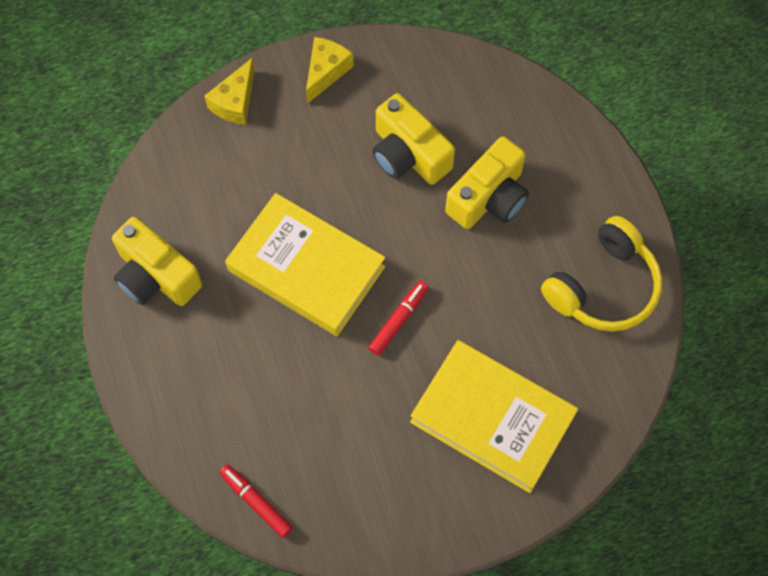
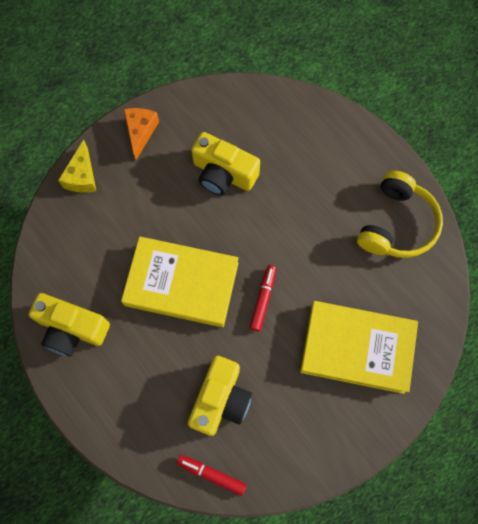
camera: 20 degrees left, 5 degrees up
yellow cheese [306,37,354,104] -> orange cheese [124,108,159,160]
yellow camera [445,136,529,229] -> yellow camera moved to [188,356,252,436]

